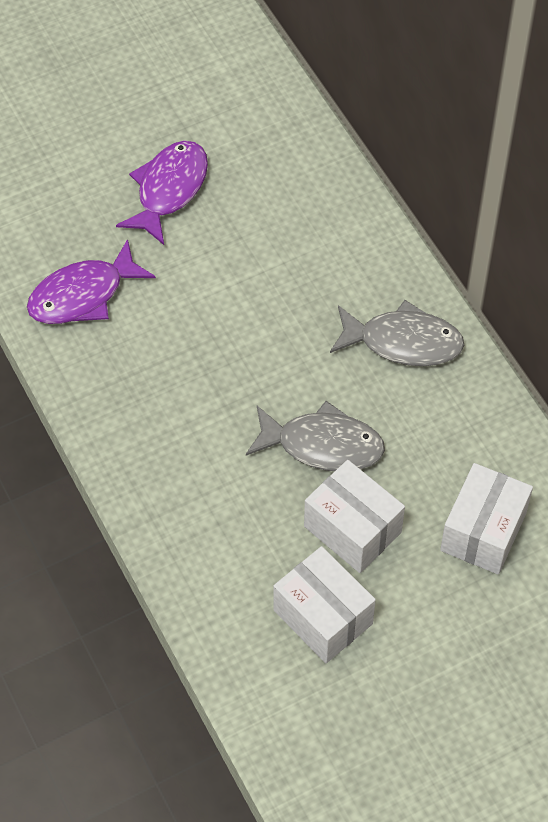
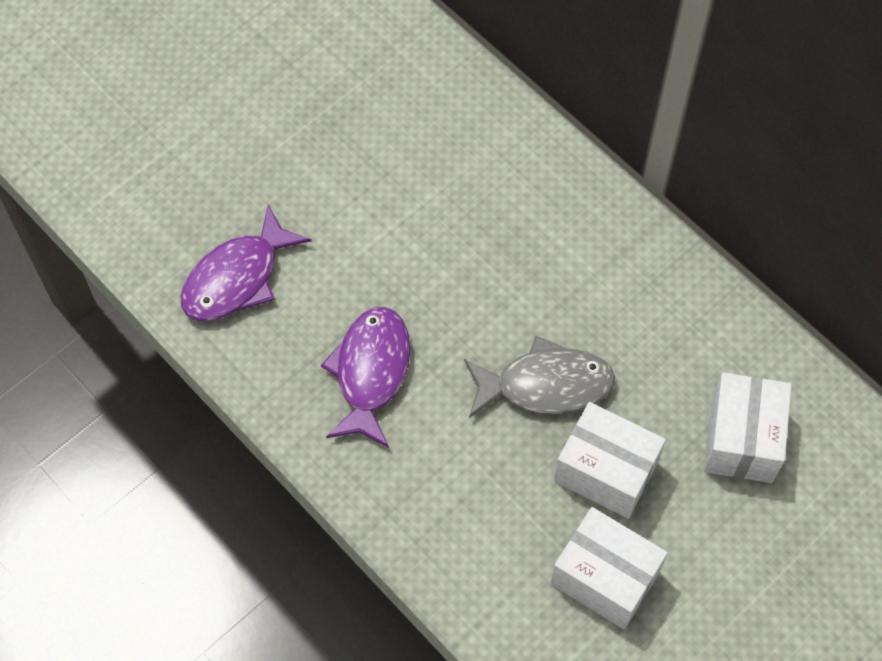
camera: 15 degrees left, 5 degrees up
purple fish [116,141,208,245] -> purple fish moved to [321,307,410,448]
grey fish [330,300,464,366] -> none

